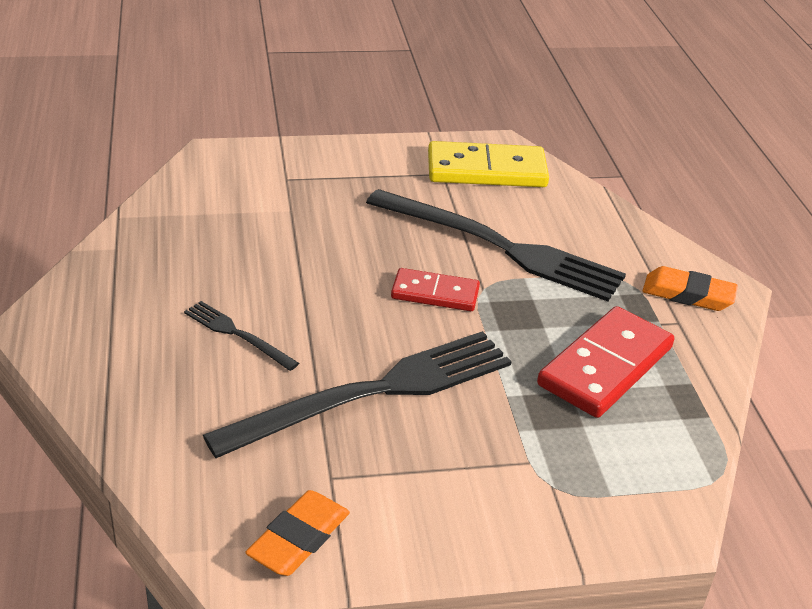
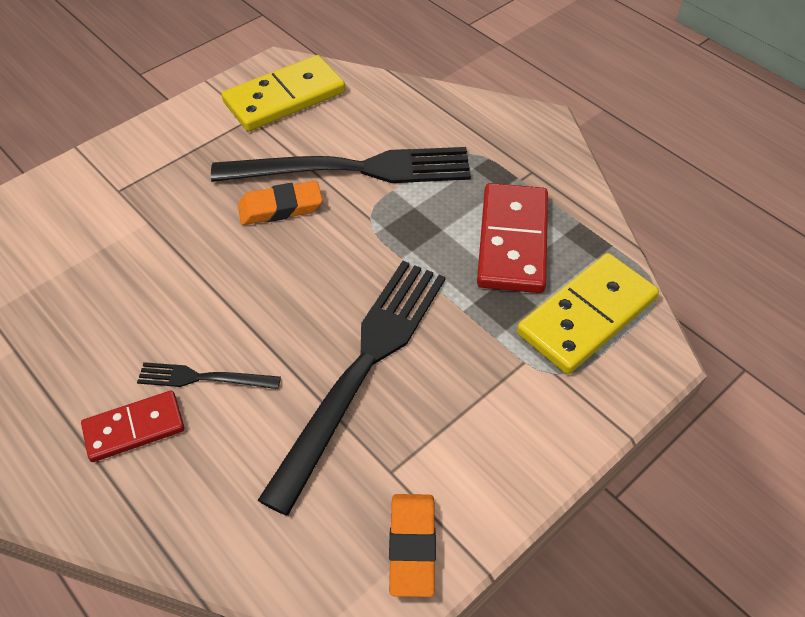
camera: 30 degrees left, 15 degrees up
red domino [391,268,480,311] -> red domino moved to [81,390,184,462]
orange eraser [643,266,738,311] -> orange eraser moved to [238,181,323,225]
none -> yellow domino [517,253,659,374]

